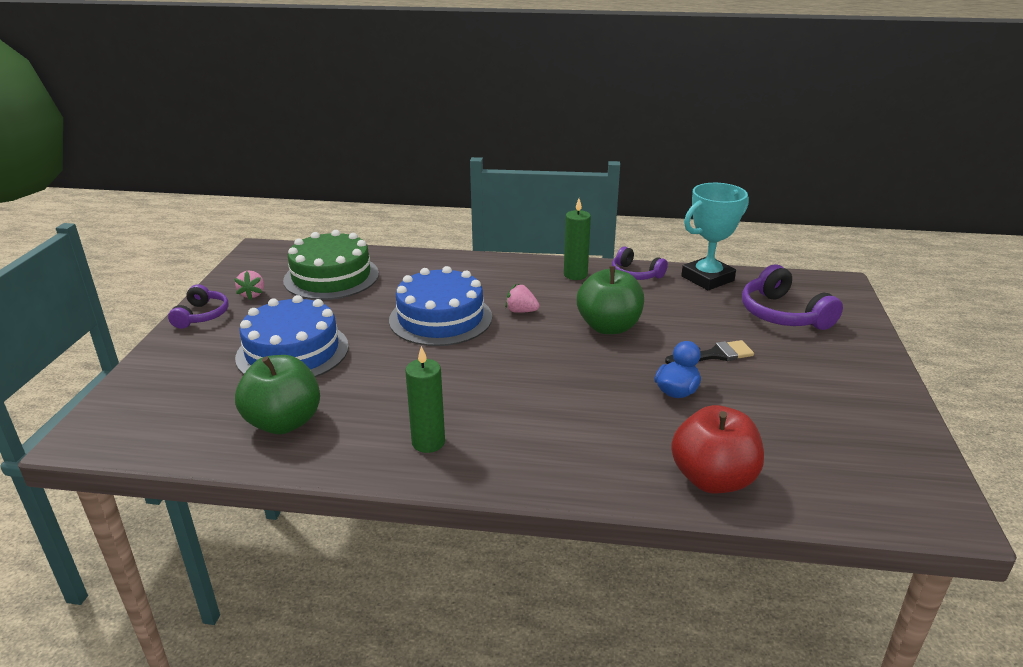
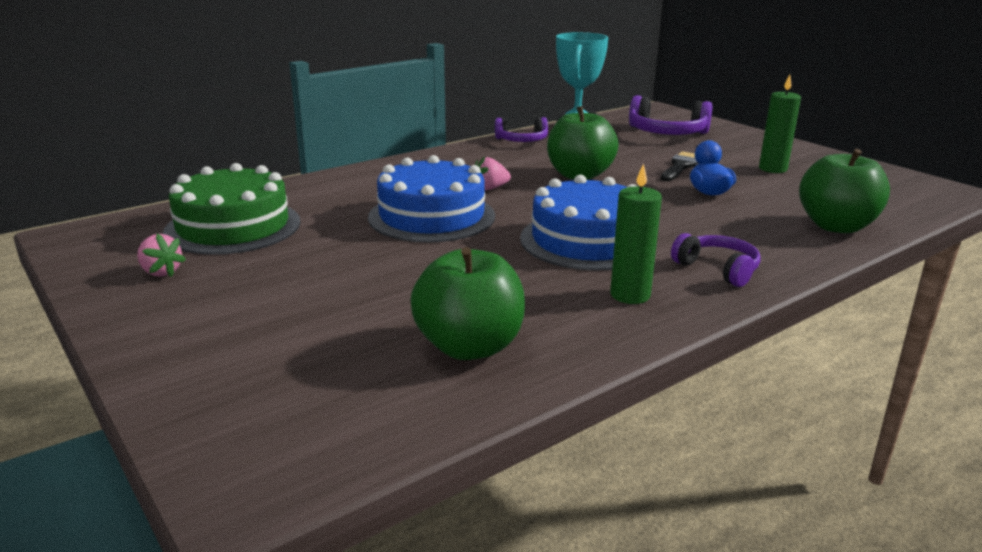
camera: 45 degrees left, 5 degrees down
purple headphones [168,284,229,329] -> purple headphones moved to [671,233,761,287]
blue cake [235,295,349,377] -> blue cake moved to [520,175,657,271]
green candle [564,199,591,280] -> green candle moved to [759,74,801,173]
red apple [671,405,764,493] -> green apple [799,149,890,233]

